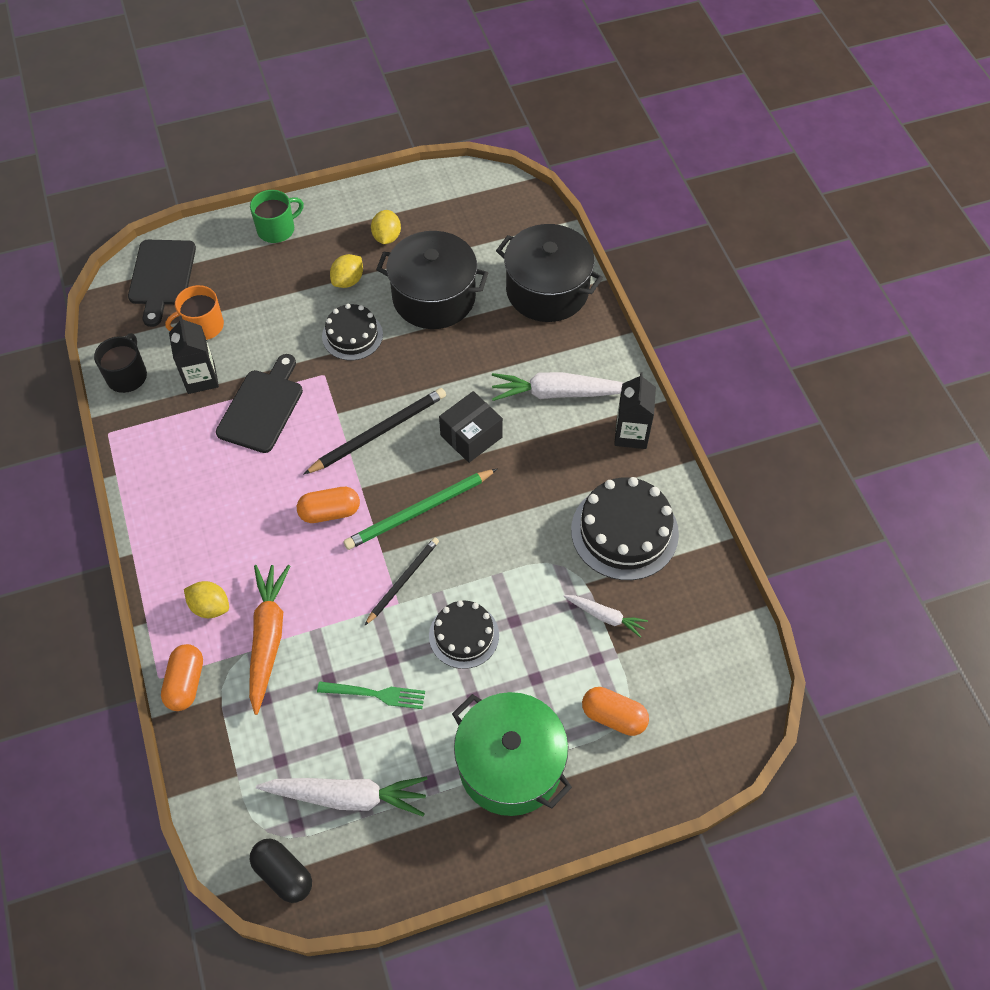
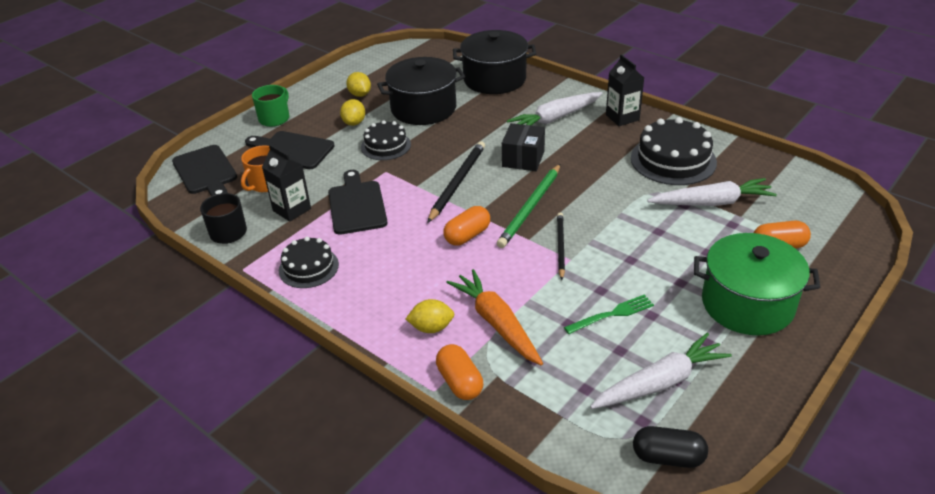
camera: 30 degrees left, 20 degrees down
black cake [429,600,499,669] -> black cake moved to [279,237,339,288]
white carrot [563,595,648,638] -> white carrot [647,178,777,206], size x1.80
none -> black cutting board [245,131,334,169]

